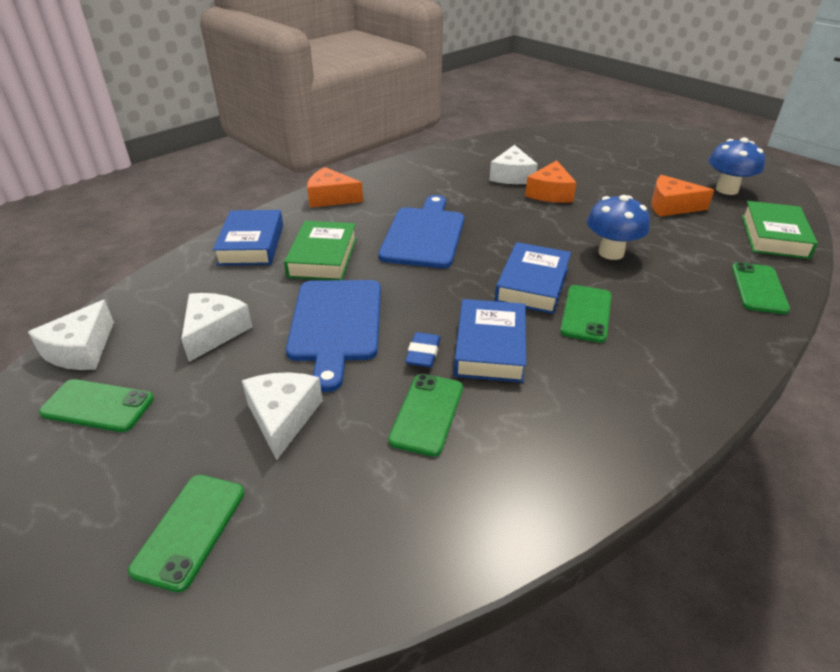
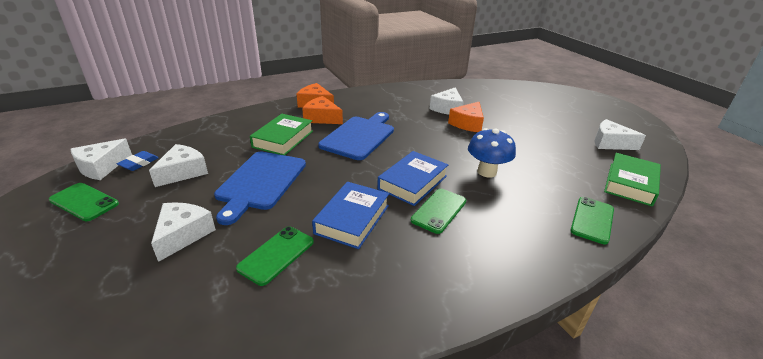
camera: 15 degrees right, 5 degrees down
green phone [128,475,245,593] -> none
blue book [213,210,283,266] -> none
blue eraser [405,332,441,367] -> blue eraser moved to [117,151,159,171]
orange cheese [651,175,714,217] -> orange cheese moved to [302,96,343,124]
blue mushroom [709,137,765,195] -> white cheese [594,119,646,150]

